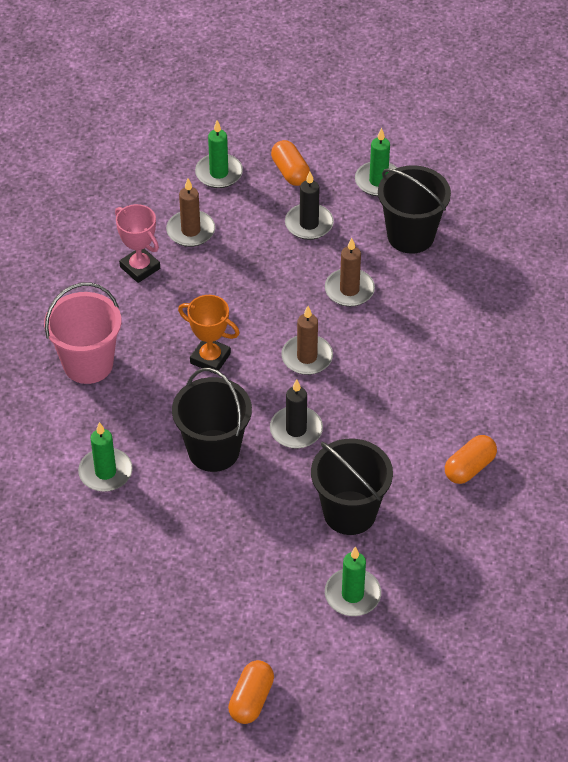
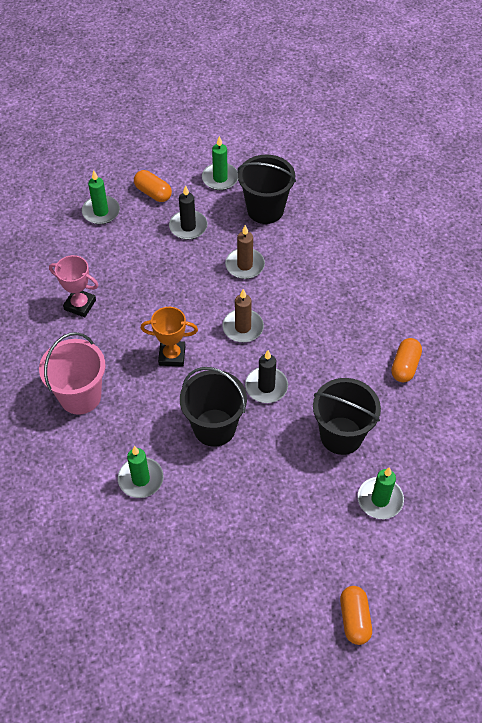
camera: 25 degrees left, 5 degrees up
brown candle [166,179,215,247] -> none

